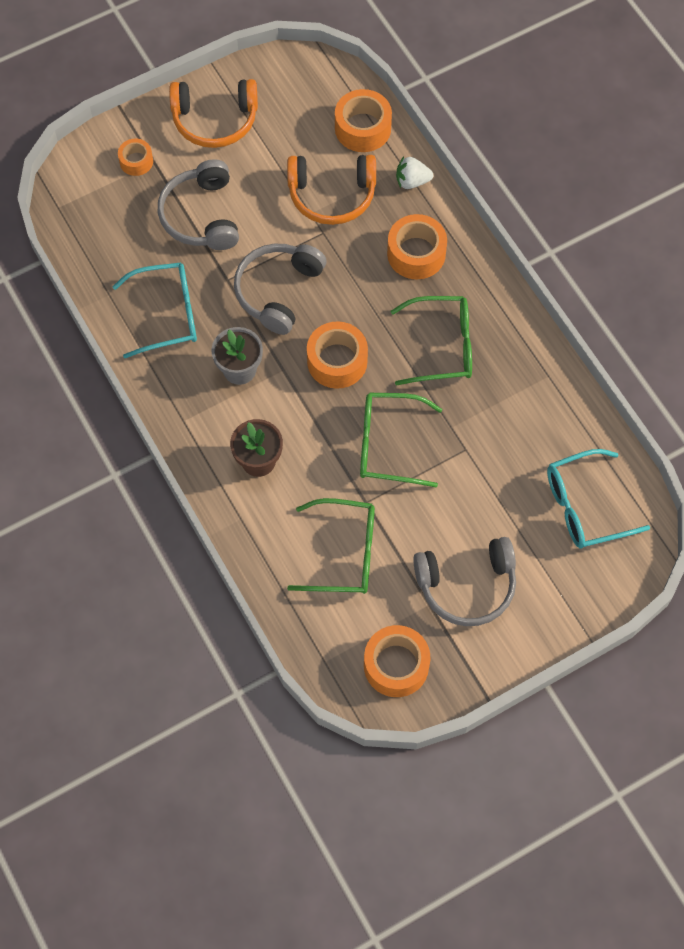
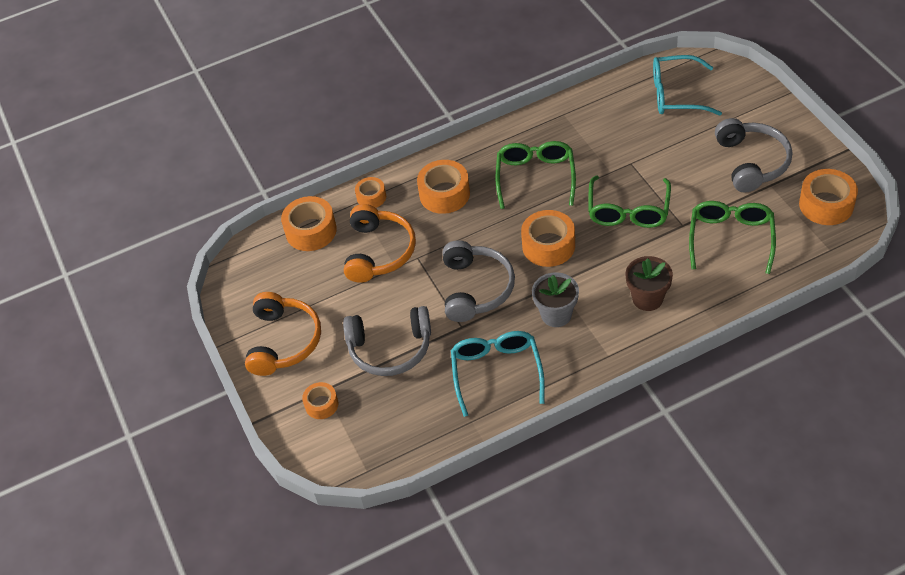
camera: 80 degrees left, 15 degrees down
grey headphones [234,244,327,335] -> grey headphones turned 120 degrees counterclockwise [443,240,515,322]
white strawberry [396,156,433,189] -> orange tape [355,177,386,208]
turquoise glasses [547,449,650,549] -> turquoise glasses turned 105 degrees clockwise [653,55,722,116]

